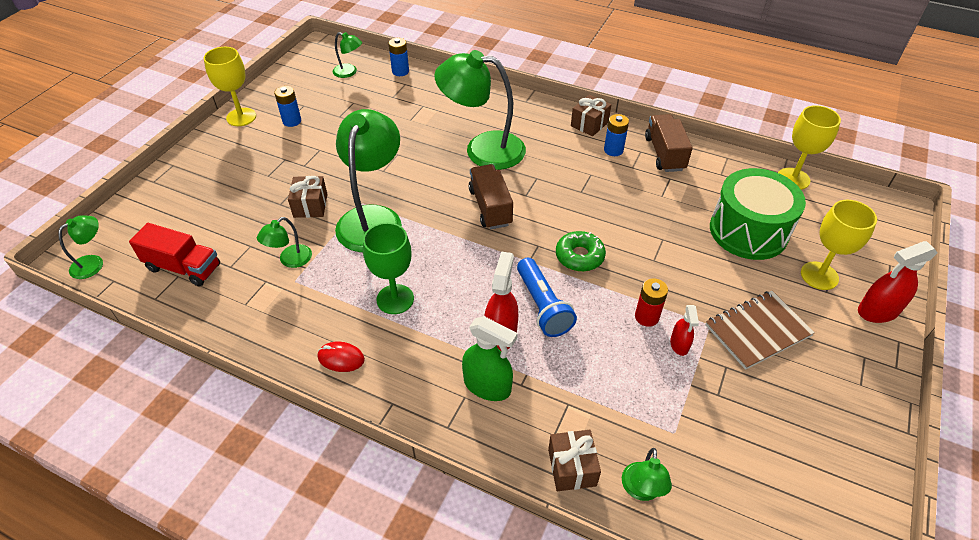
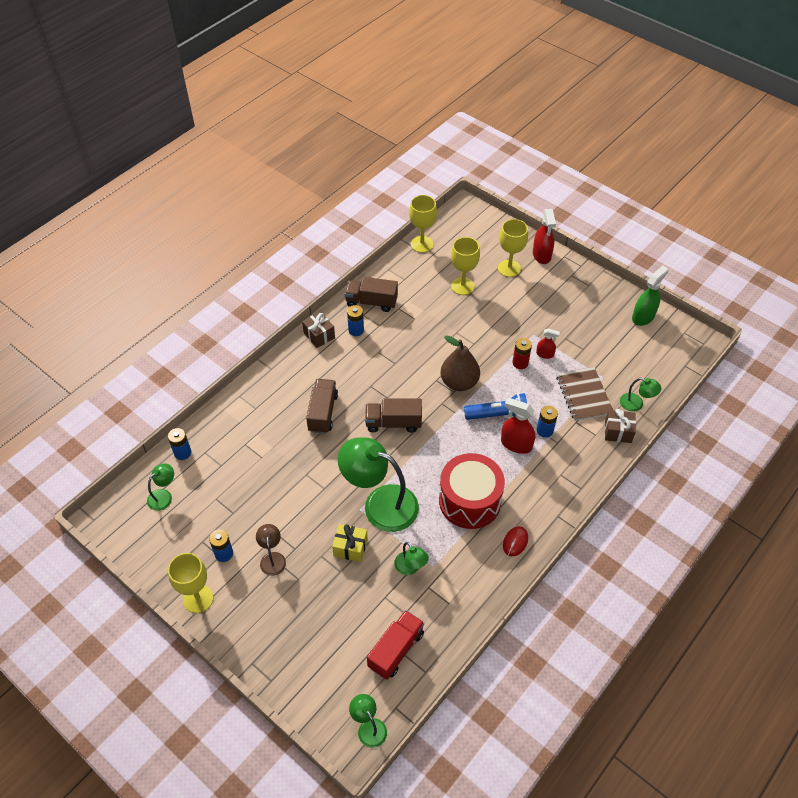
camera: 75 degrees left, 5 degrees up
brown gift [288,176,328,218] -> yellow gift [332,524,368,562]
green goblet [363,223,414,314] -> red drum [439,453,505,529]
green lamp [434,50,526,170] -> brown truck [306,379,338,434]
green spray bottle [462,316,518,401] -> green spray bottle moved to [632,266,669,326]
green donut [556,231,606,272] -> brown pear [441,335,480,391]
brown notebook [705,291,815,370] -> brown notebook moved to [556,367,613,421]
green drum [710,168,806,260] -> yellow goblet [451,237,480,295]
none -> brown lamp [256,524,286,576]
none -> blue battery [537,406,558,438]

